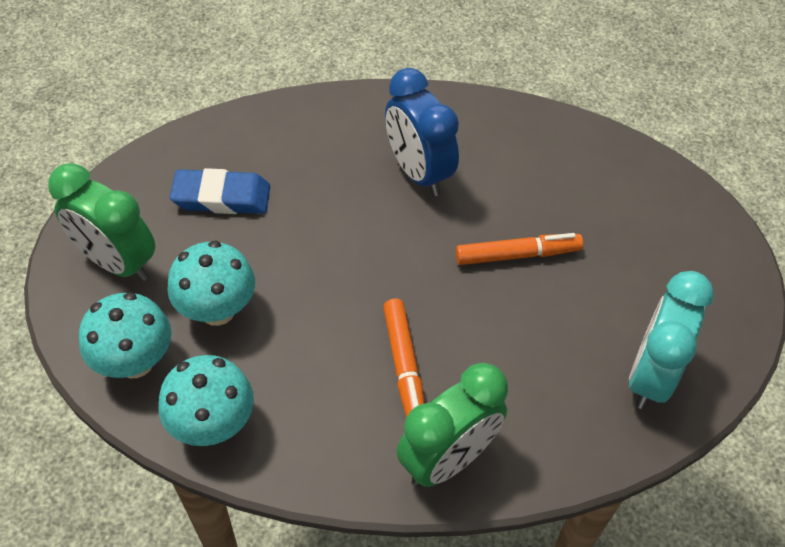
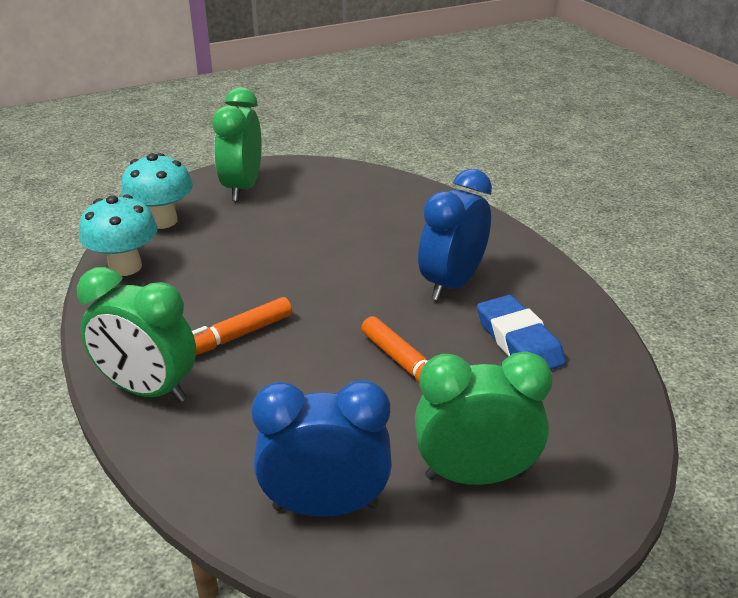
camera: 65 degrees right, 20 degrees down
turquoise mushroom [167,241,255,326] -> none
blue eraser [170,168,270,214] -> blue eraser moved to [477,295,566,370]
turquoise clock [629,271,714,409] -> blue clock [251,380,392,517]
none -> green clock [415,352,553,485]

